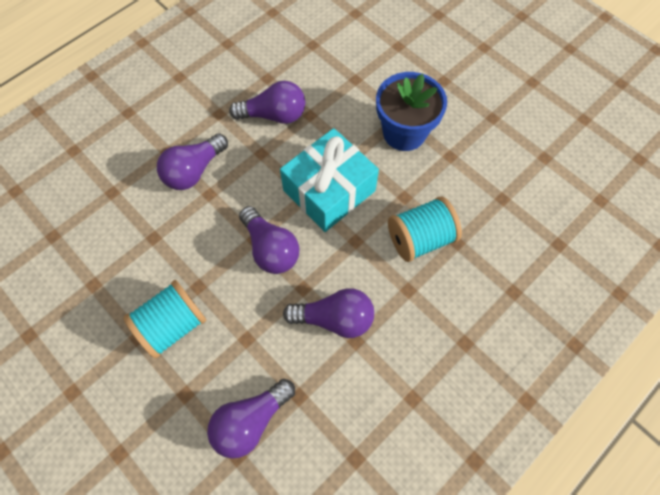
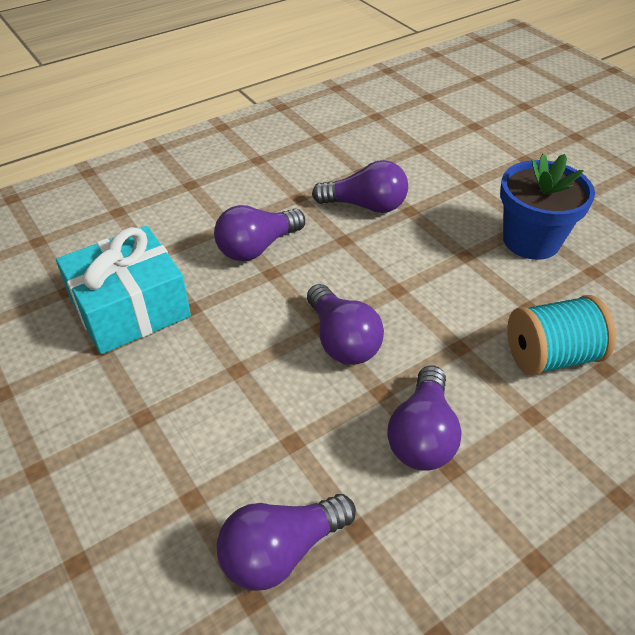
camera: 10 degrees right, 20 degrees down
turquoise spool [123,280,206,358] -> none
turquoise gift [280,128,379,232] -> turquoise gift moved to [56,226,191,354]
purple light bulb [283,288,374,338] -> purple light bulb turned 90 degrees clockwise [387,365,462,471]

